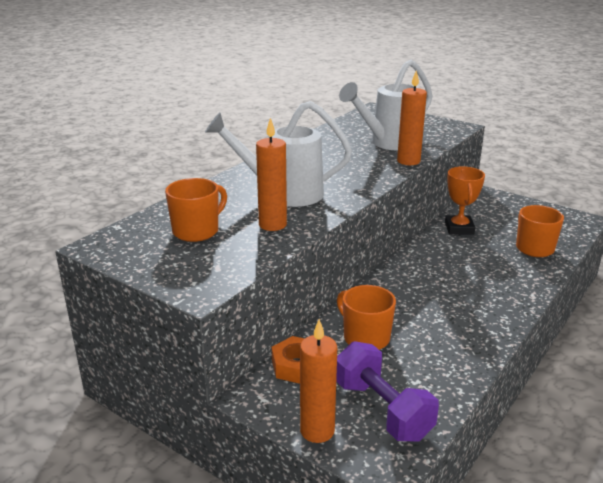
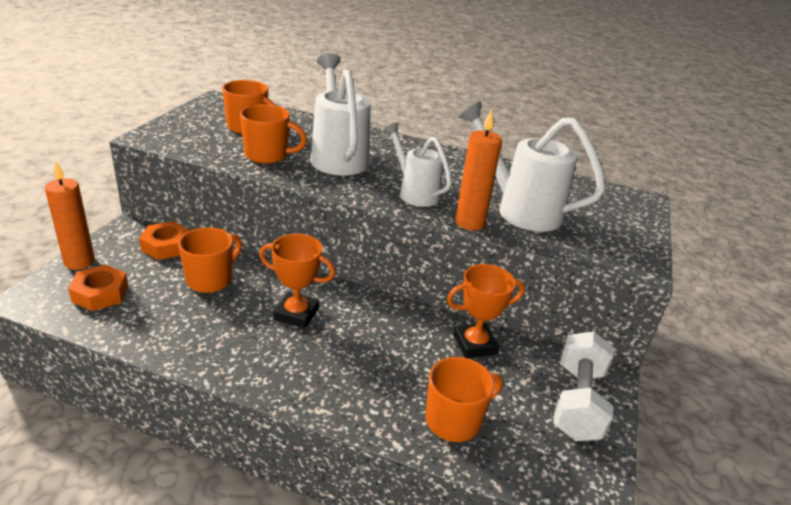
camera: 70 degrees right, 5 degrees up
orange candle [256,118,287,231] -> orange mug [240,104,307,164]
purple dumbbell [336,341,439,442] -> orange nut [68,264,128,311]
none -> orange trophy [259,234,335,328]
none -> white watering can [383,122,452,207]
none -> white dumbbell [553,331,613,441]

